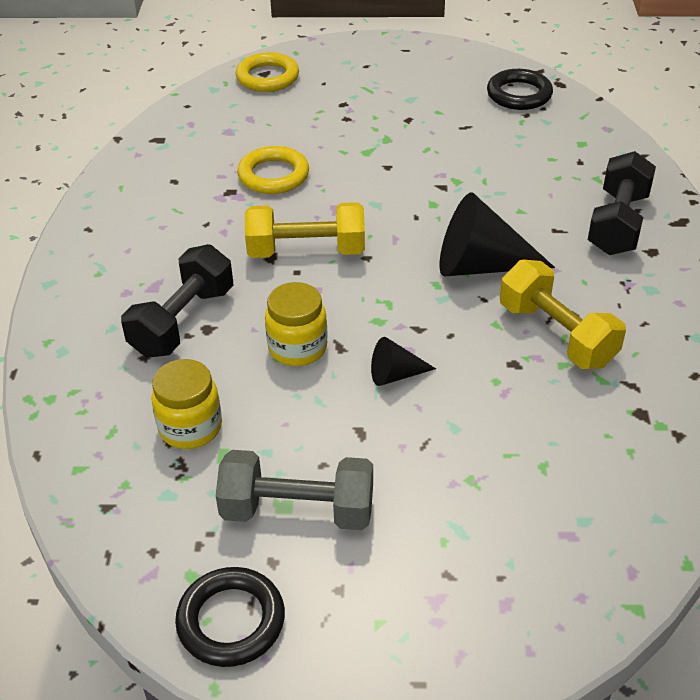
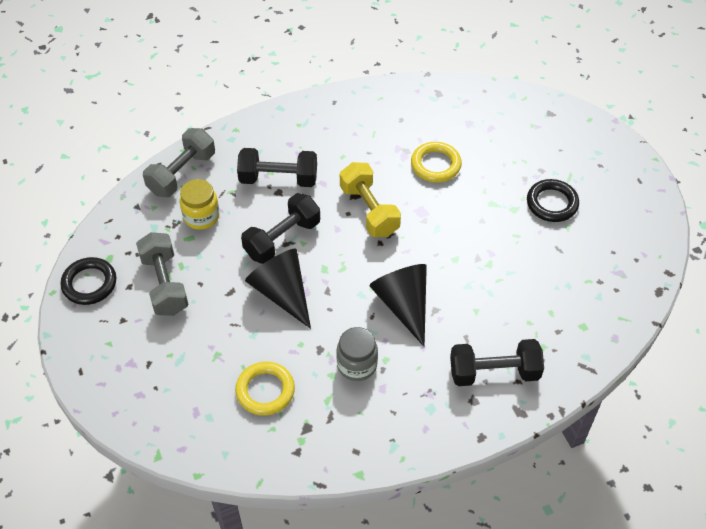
camera: 65 degrees right, 10 degrees up
yellow ring [236,52,299,92] -> yellow ring moved to [235,361,295,416]
yellow jar [265,282,328,366] -> black dumbbell [241,193,320,264]
black cone [371,337,436,386] -> black cone [245,249,311,329], size x1.95
black ring [487,69,553,110] -> black ring moved to [527,179,579,222]
yellow dumbbell [500,260,626,369] -> grey jar [336,327,378,381]
none -> grey dumbbell [143,128,215,197]

